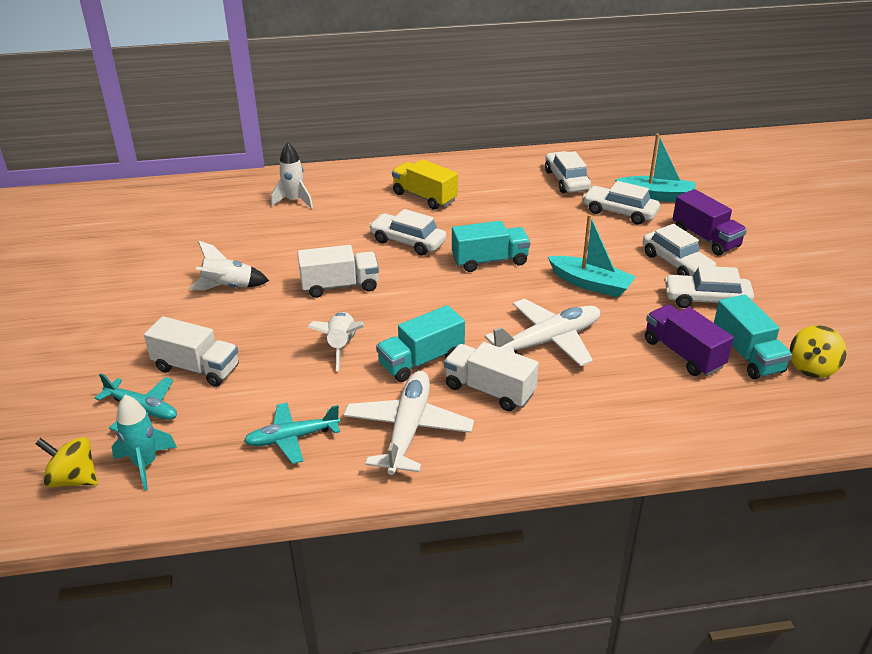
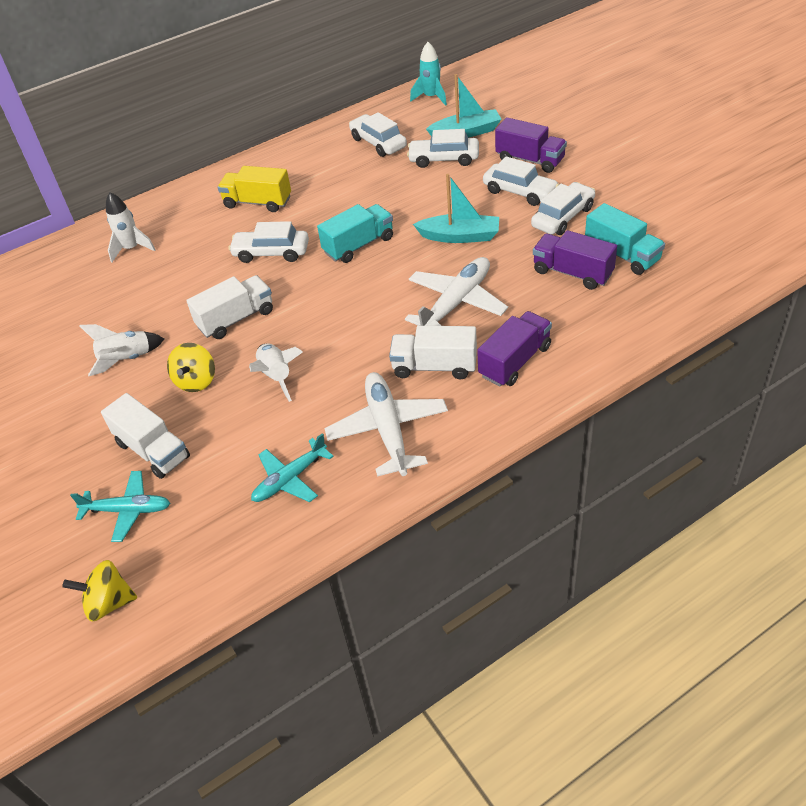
camera: 20 degrees left, 10 degrees up
turquoise rocket [112,395,177,491] -> turquoise rocket moved to [410,42,447,106]
white truck [144,316,239,387] -> white truck turned 45 degrees clockwise [101,393,190,479]
turquoise truck [376,305,465,382] -> none
white car [664,266,754,308] -> white car turned 150 degrees clockwise [531,182,595,235]
yellow spinning top [790,325,847,378] -> yellow spinning top moved to [167,343,215,392]
none -> purple truck [477,311,552,386]

